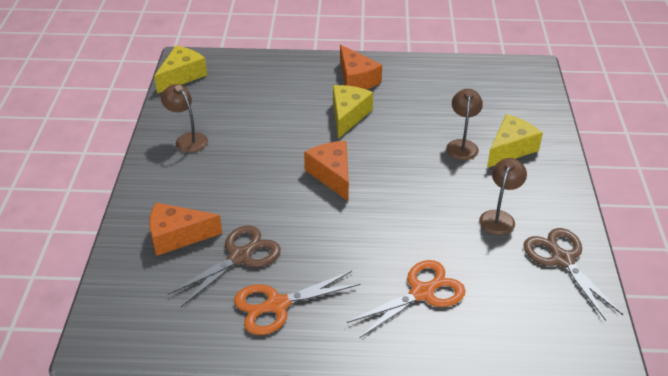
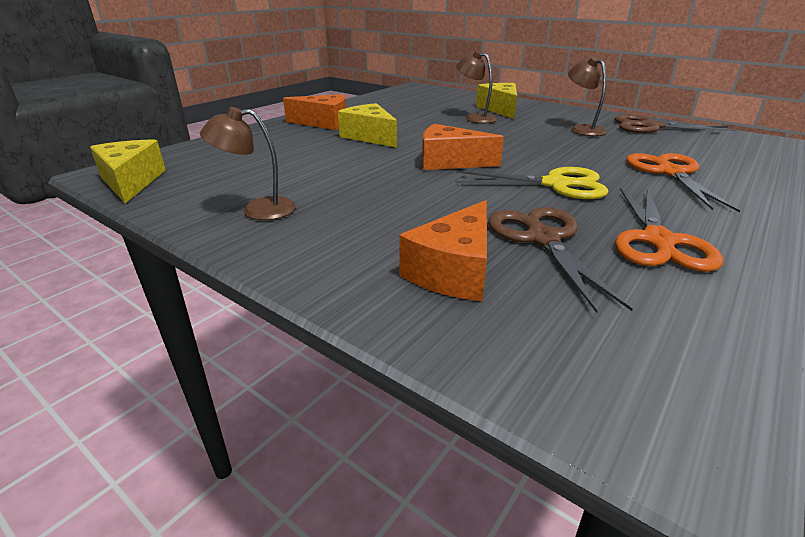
camera: 55 degrees left, 10 degrees down
none -> yellow scissors [455,167,609,199]

